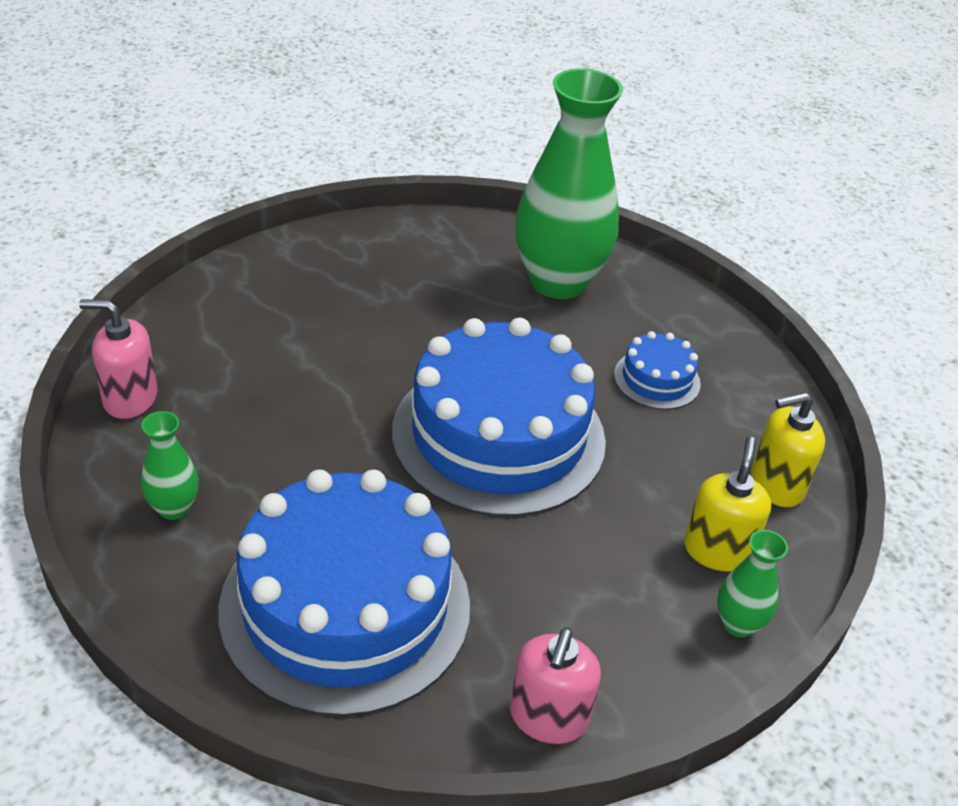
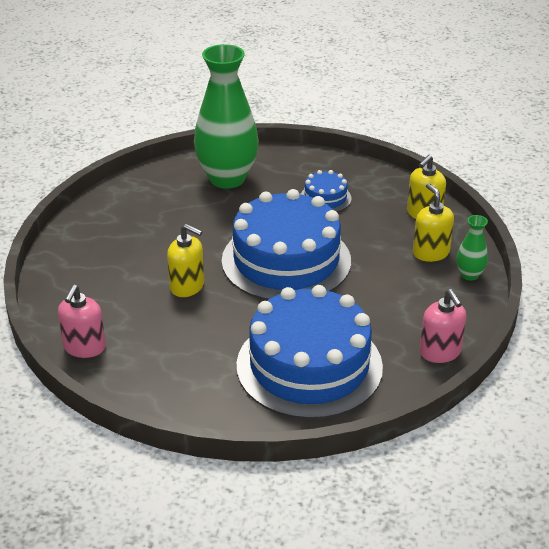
camera: 35 degrees left, 5 degrees down
pink soap dispenser [79,299,158,419] -> pink soap dispenser turned 45 degrees counterclockwise [58,285,106,358]
green vase [141,411,199,520] -> none
none -> yellow soap dispenser [167,224,204,297]

